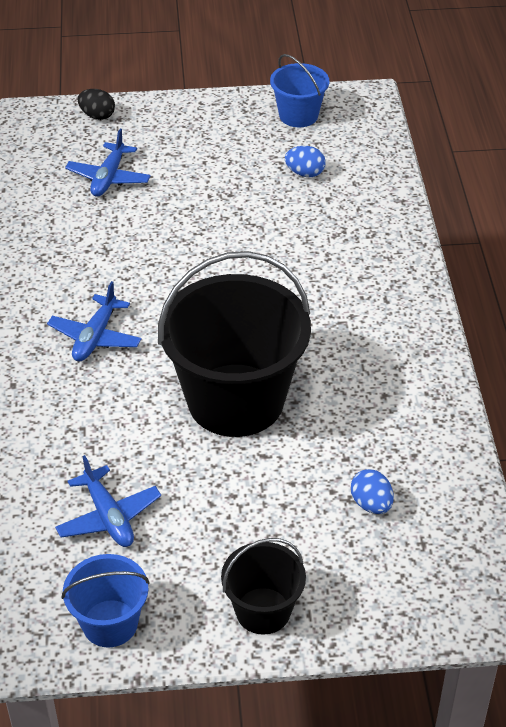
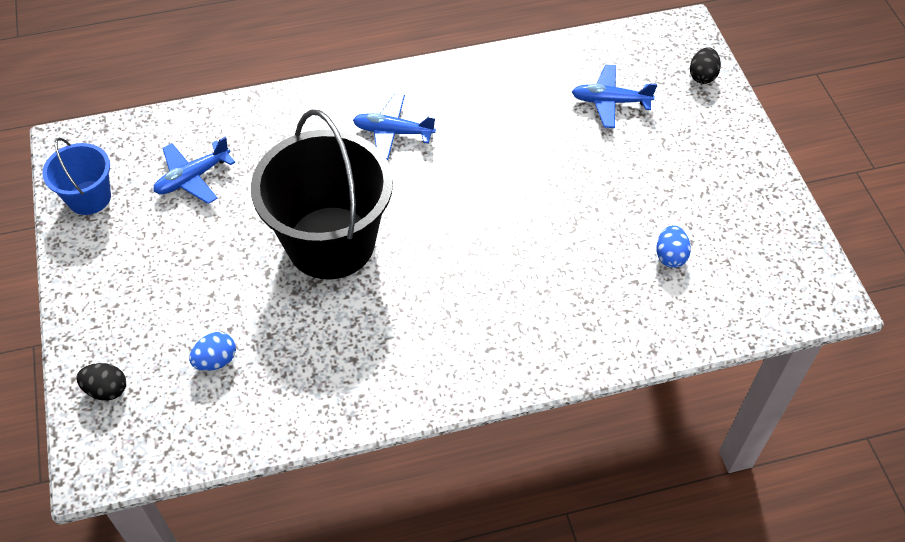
camera: 80 degrees right, 10 degrees up
black bucket [221,538,306,635] -> none
blue bucket [270,54,329,127] -> none
none -> black egg [76,363,126,401]

